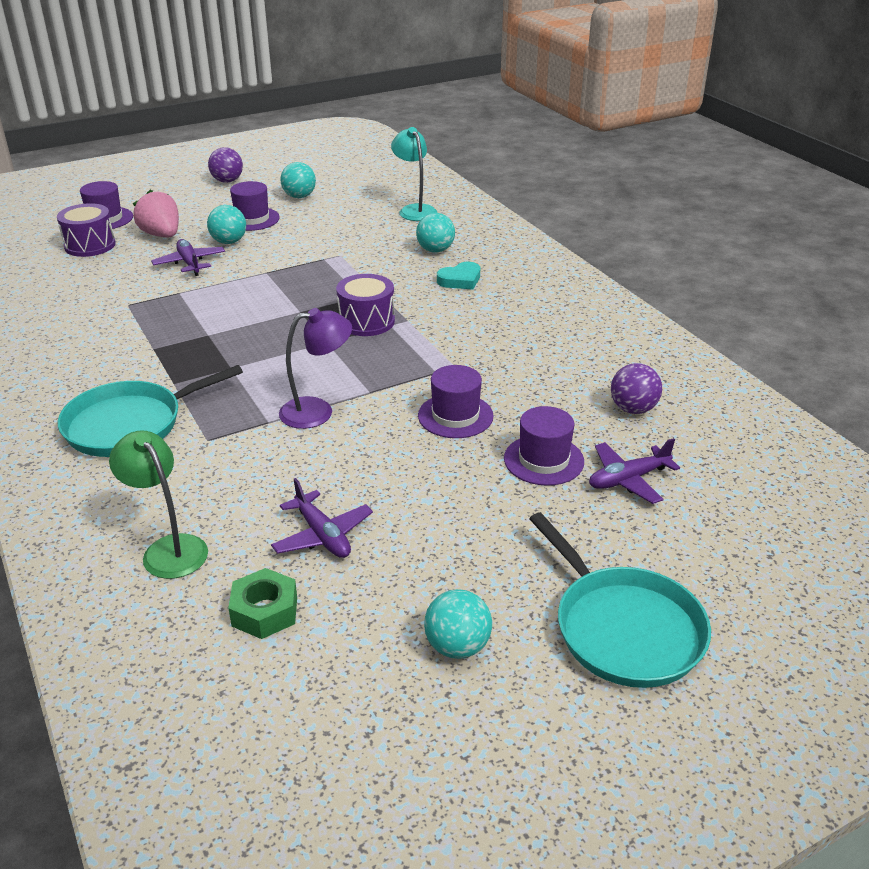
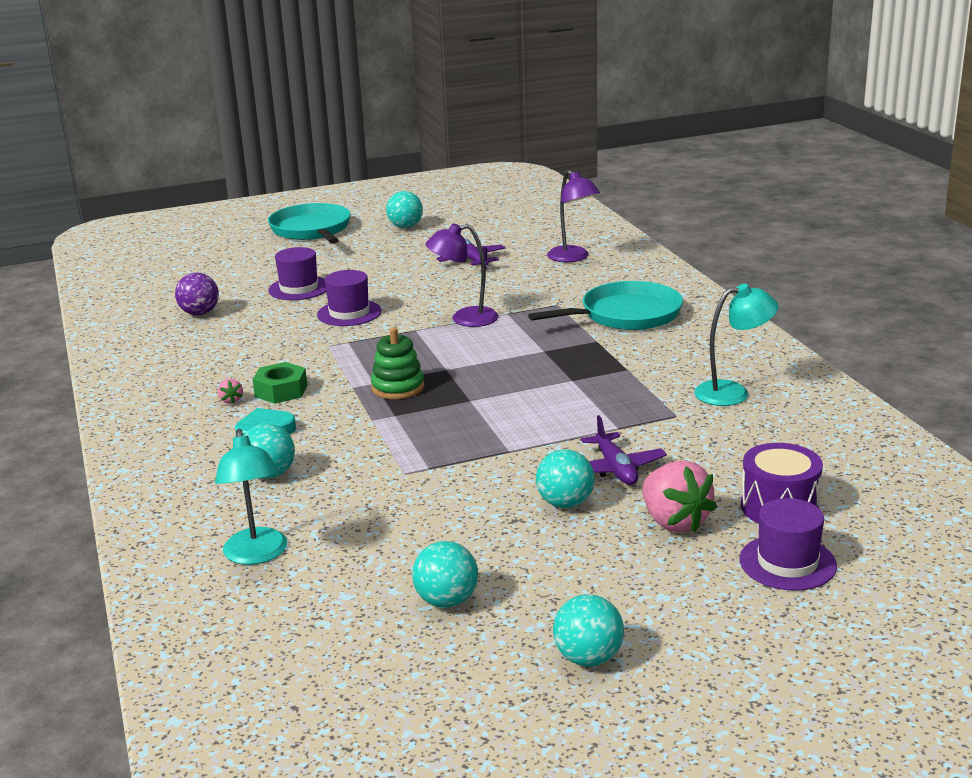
camera: 170 degrees left, 10 degrees down
green lamp [109,430,208,579] -> purple lamp [547,170,600,262]
purple ball [208,147,243,183] -> turquoise ball [553,594,624,666]
green nut [228,568,297,639] -> green nut moved to [252,362,307,404]
purple hat [230,181,280,231] -> none
purple drum [336,274,395,336] -> green stacking toy [371,327,425,399]
purple plane [589,438,680,504] -> none
none -> pink strawberry [218,379,243,404]
none -> turquoise lamp [694,284,779,406]

